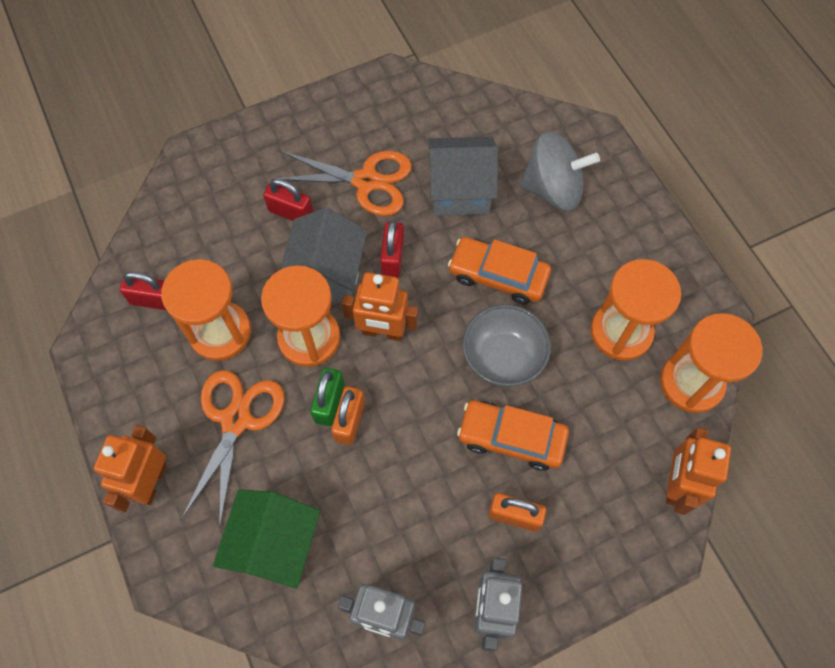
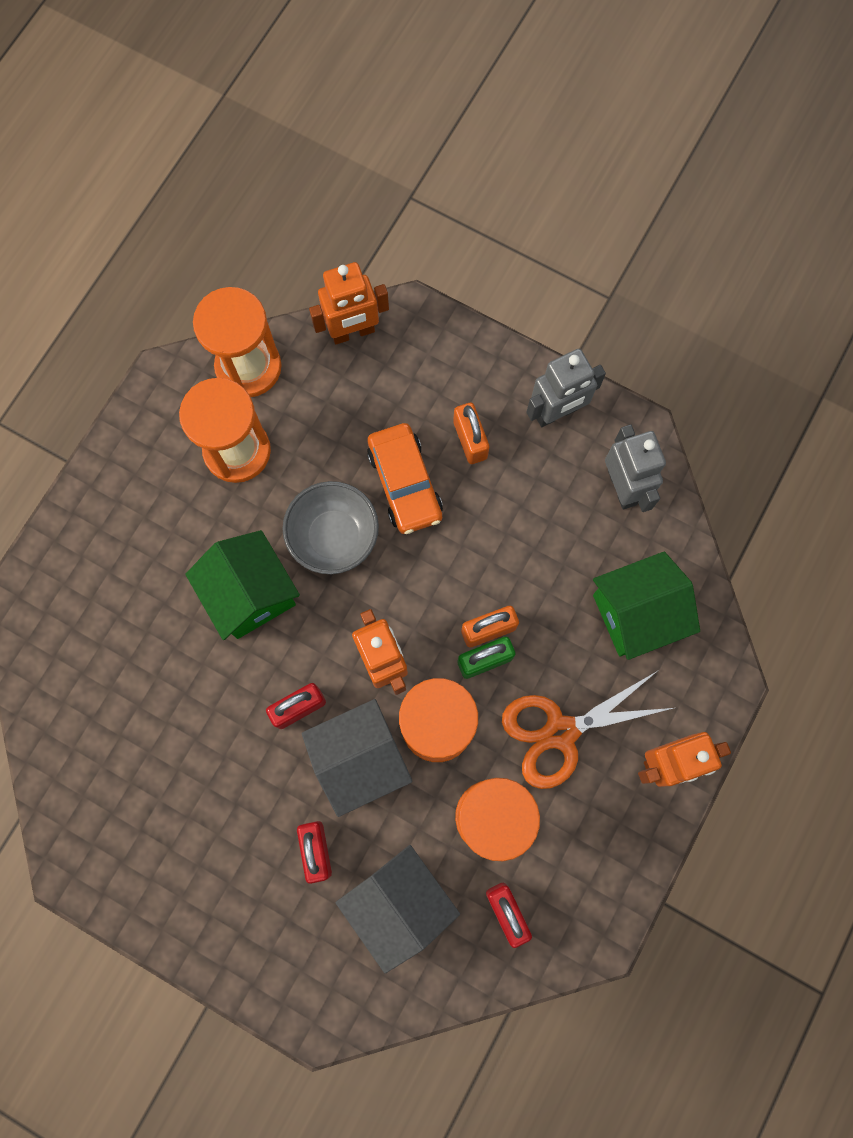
camera: 125 degrees left, 10 degrees up
orange scissors [272,151,412,216] -> none
grey house [428,137,498,216] -> grey house moved to [336,845,460,973]
orange car [448,237,551,305] -> green house [185,530,300,640]
grey spinning top [520,132,600,211] -> none

